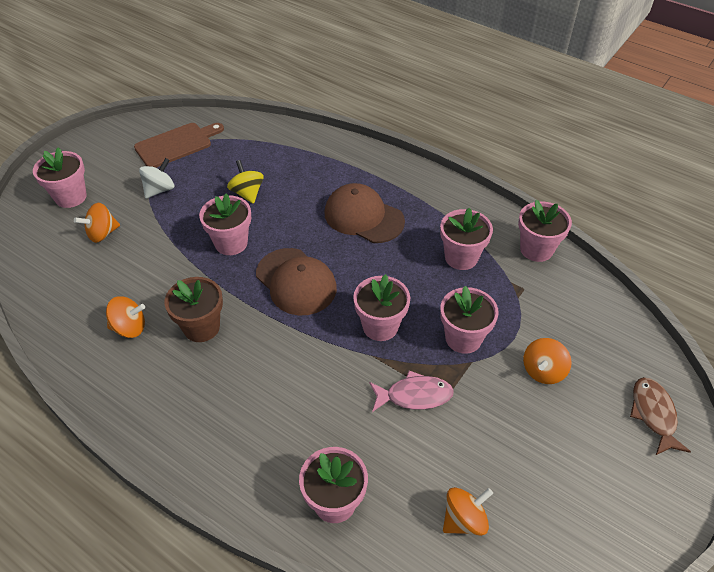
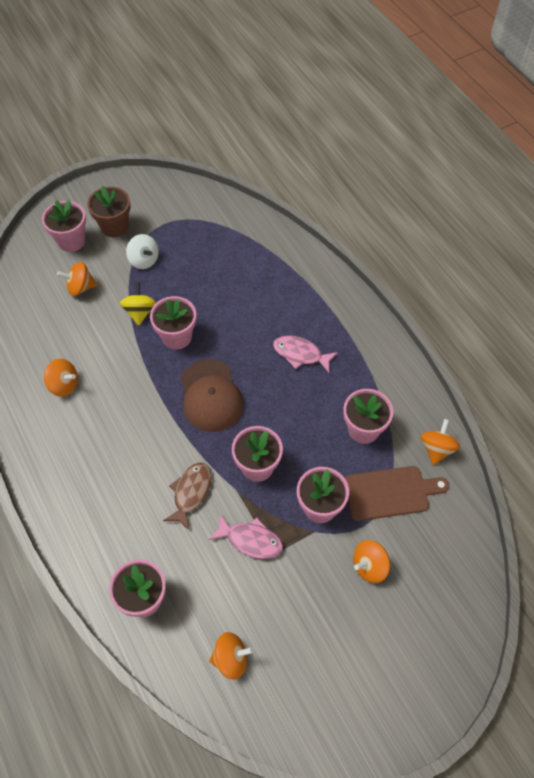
camera: 25 degrees right, 10 degrees up
brown cutting board [134,123,224,168] -> brown cutting board moved to [345,466,449,521]
white spinning top [139,158,174,199] -> white spinning top turned 75 degrees clockwise [126,234,159,269]
brown flower pot [165,277,223,342] -> brown flower pot moved to [87,185,131,237]
yellow spinning top [227,160,264,204] -> yellow spinning top moved to [120,282,156,326]
brown cap [324,183,405,243] -> pink fish [273,335,338,373]
pink flower pot [518,200,572,262] -> orange spinning top [421,419,460,465]
brown fish [630,377,691,455] -> brown fish moved to [163,462,212,531]

